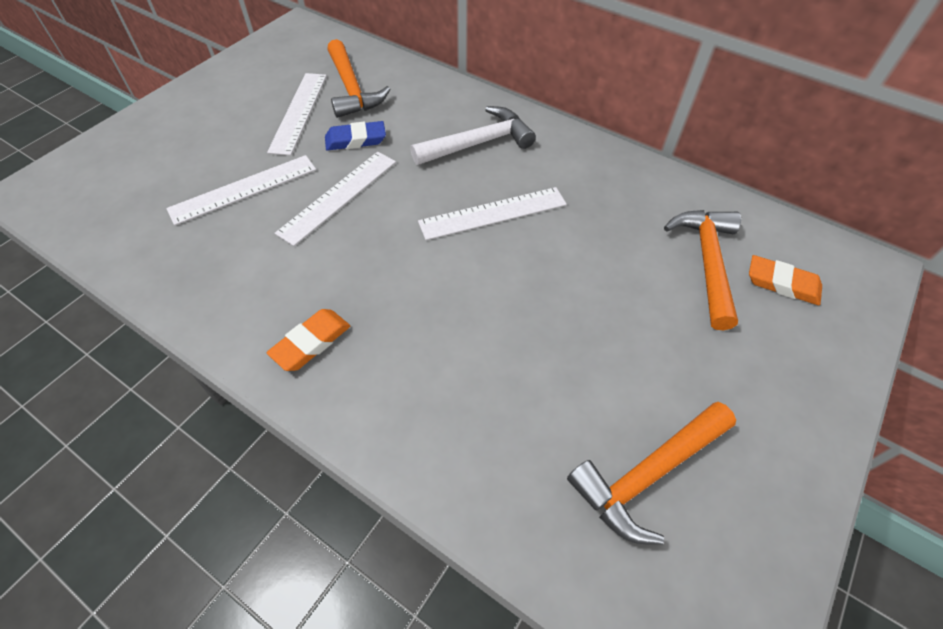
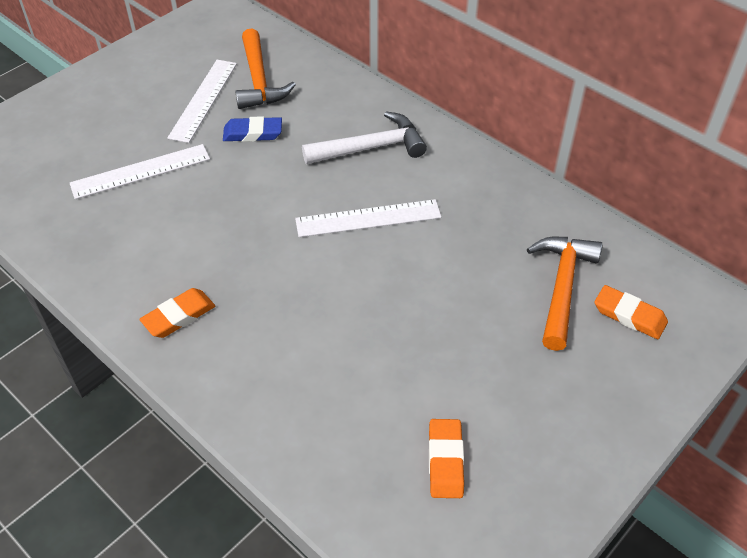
camera: 10 degrees right, 5 degrees down
white ruler [275,152,396,246] -> none
orange hammer [567,402,736,545] -> orange eraser [429,419,464,498]

